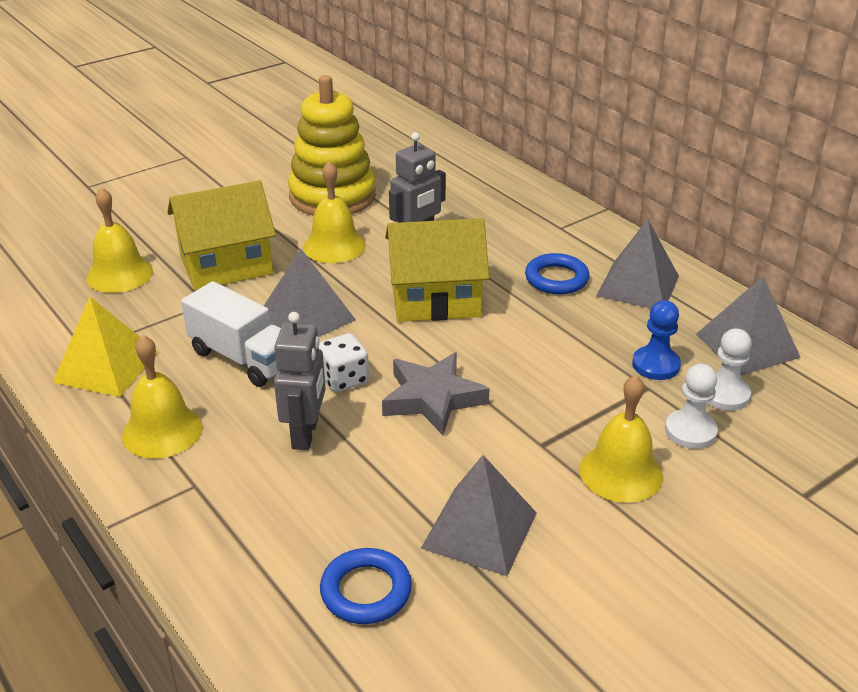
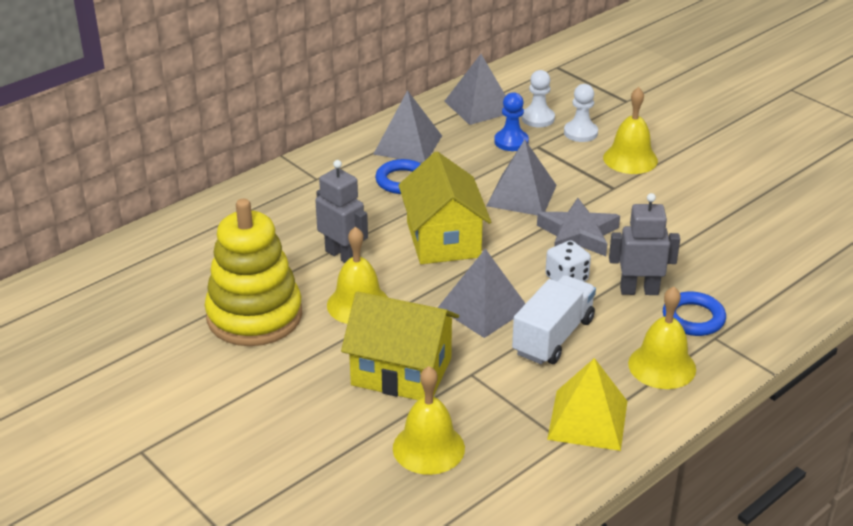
camera: 95 degrees left, 0 degrees up
yellow house [167,181,276,290] -> yellow house turned 45 degrees counterclockwise [341,291,459,400]
blue ring [320,548,412,624] -> blue ring moved to [663,292,726,336]
grey pyramid [421,455,537,576] -> grey pyramid moved to [486,139,557,215]

